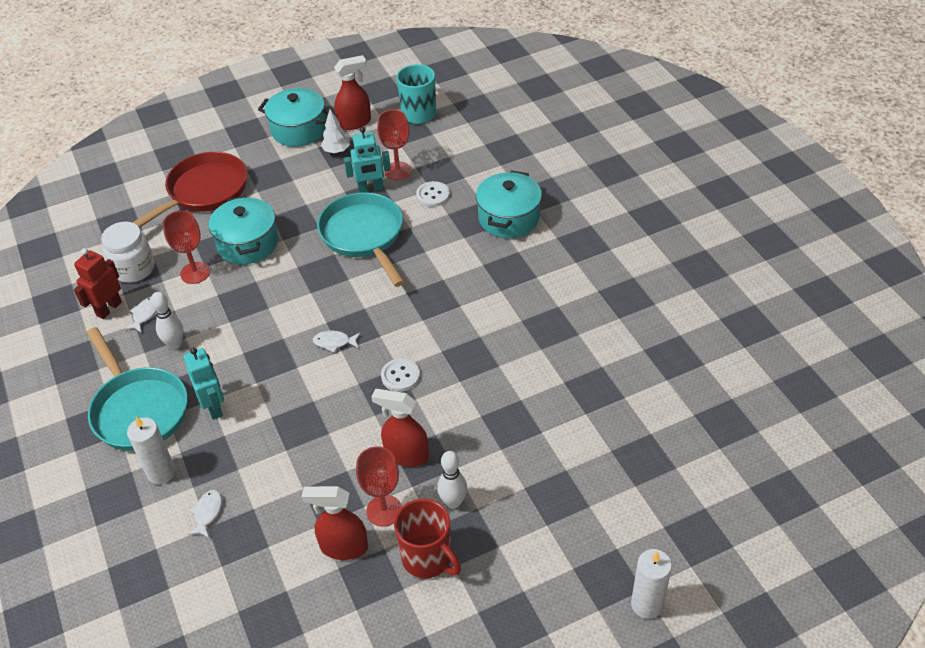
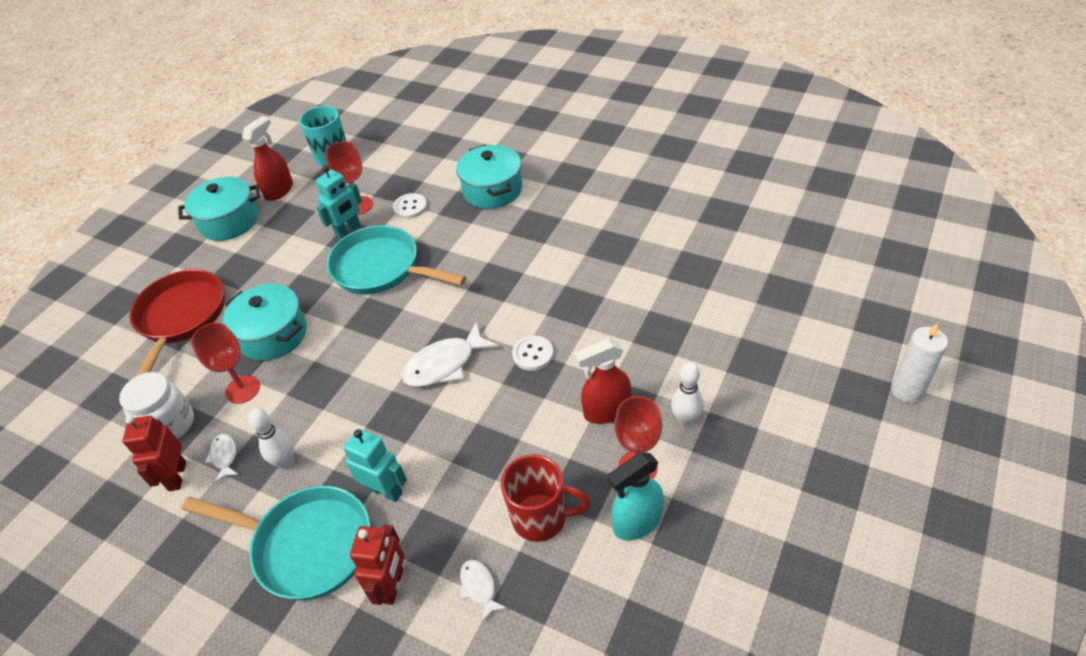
camera: 35 degrees left, 0 degrees up
white candle [127,417,175,484] -> red robot [350,525,404,605]
red spray bottle [302,486,368,560] -> turquoise spray bottle [607,453,664,540]
white fish [313,331,361,353] -> white fish [402,322,498,387], size x1.90
white tree [321,109,350,154] -> none
red mug [394,499,461,578] -> red mug moved to [501,454,590,542]

